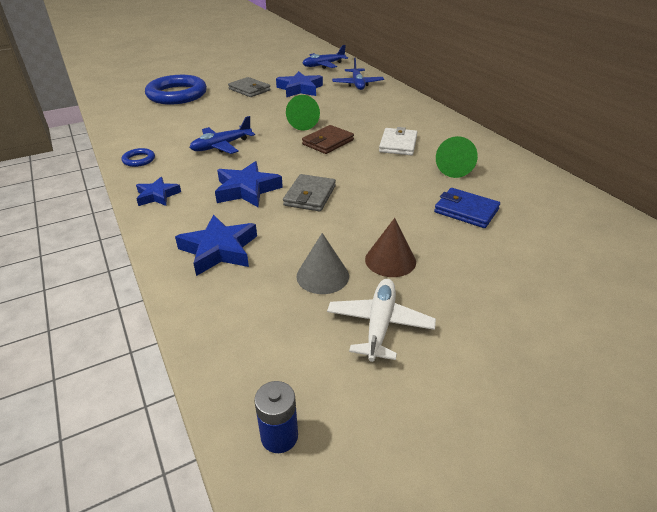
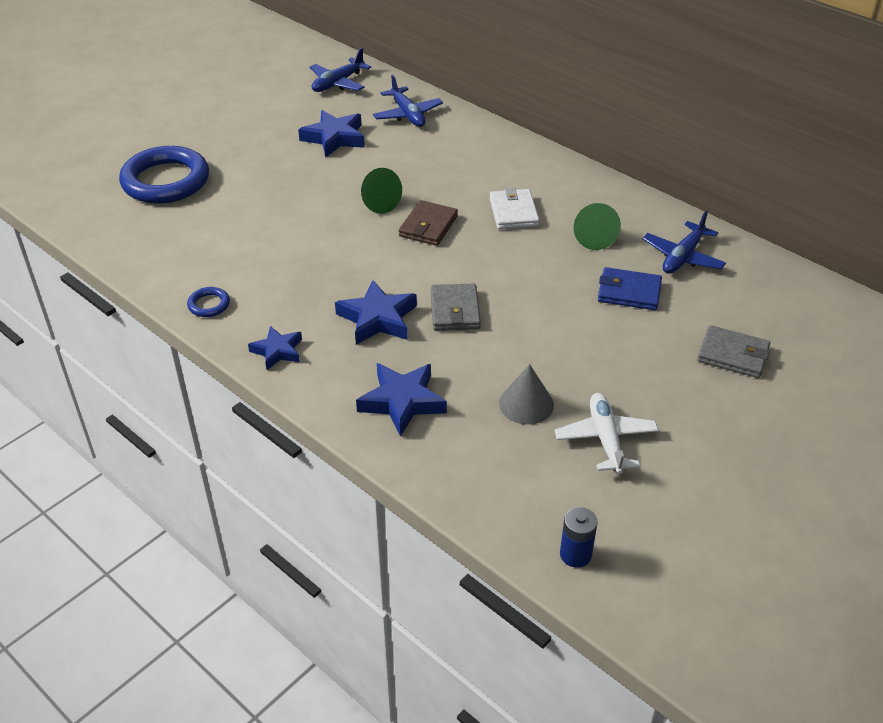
camera: 20 degrees left, 5 degrees up
blue plane [189,116,255,154] -> blue plane moved to [643,211,726,274]
grey wallet [228,77,271,97] -> grey wallet moved to [697,325,770,378]
brown cone [365,218,416,277] -> none

